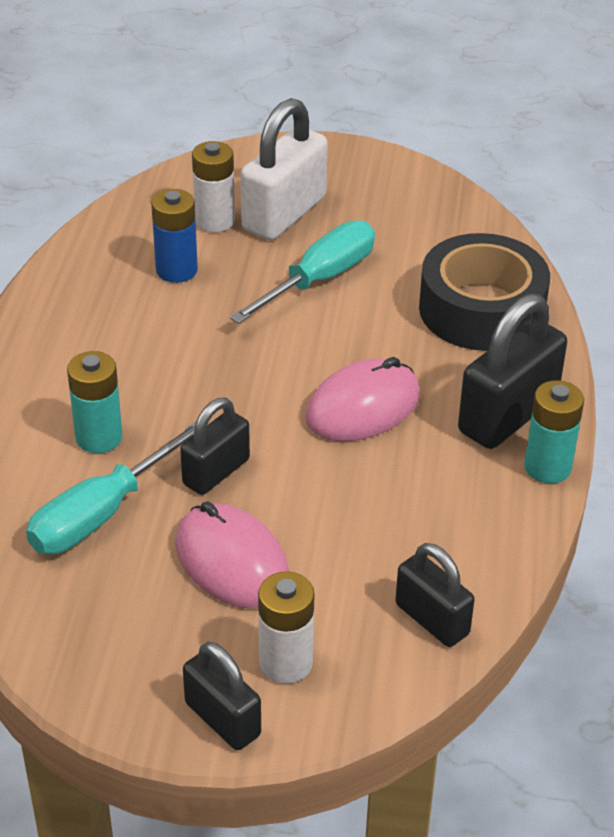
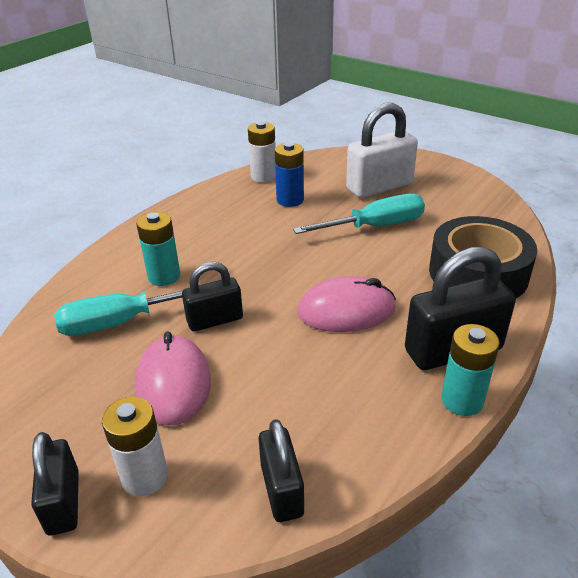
camera: 30 degrees right, 5 degrees down
white battery [192,141,235,232] -> white battery moved to [248,121,276,183]

